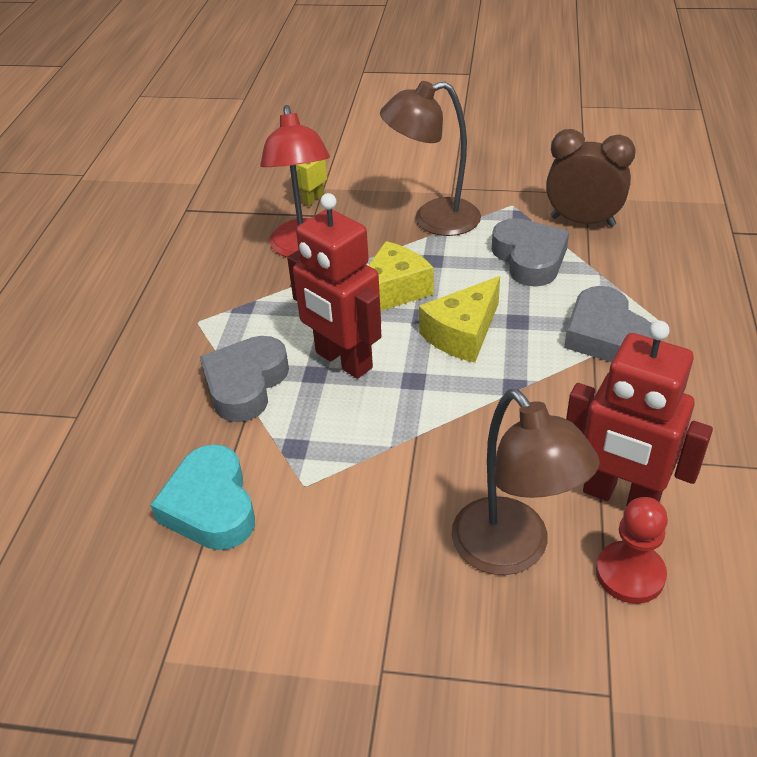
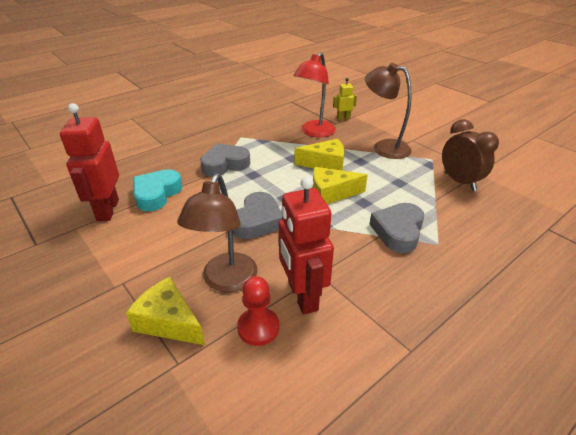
camera: 40 degrees right, 5 degrees down
red robot [287,193,382,379] -> red robot moved to [60,103,119,221]
grey heart [492,218,569,287] -> grey heart moved to [233,192,282,239]
none -> yellow cheese [126,277,205,345]

